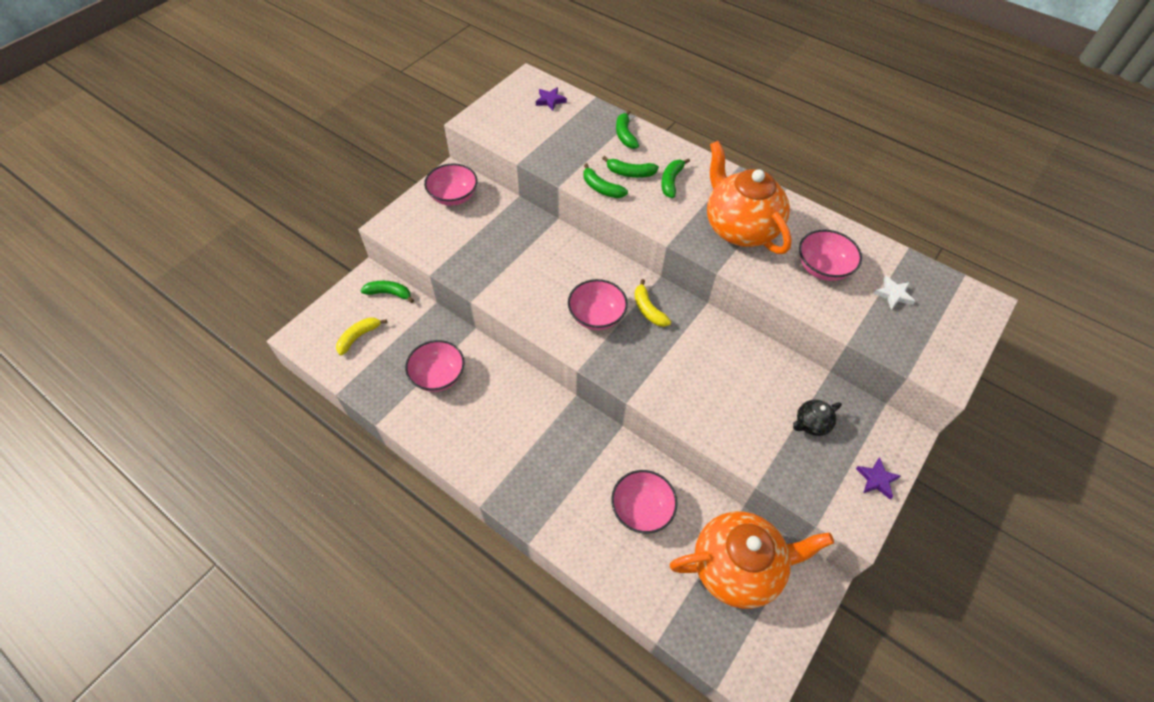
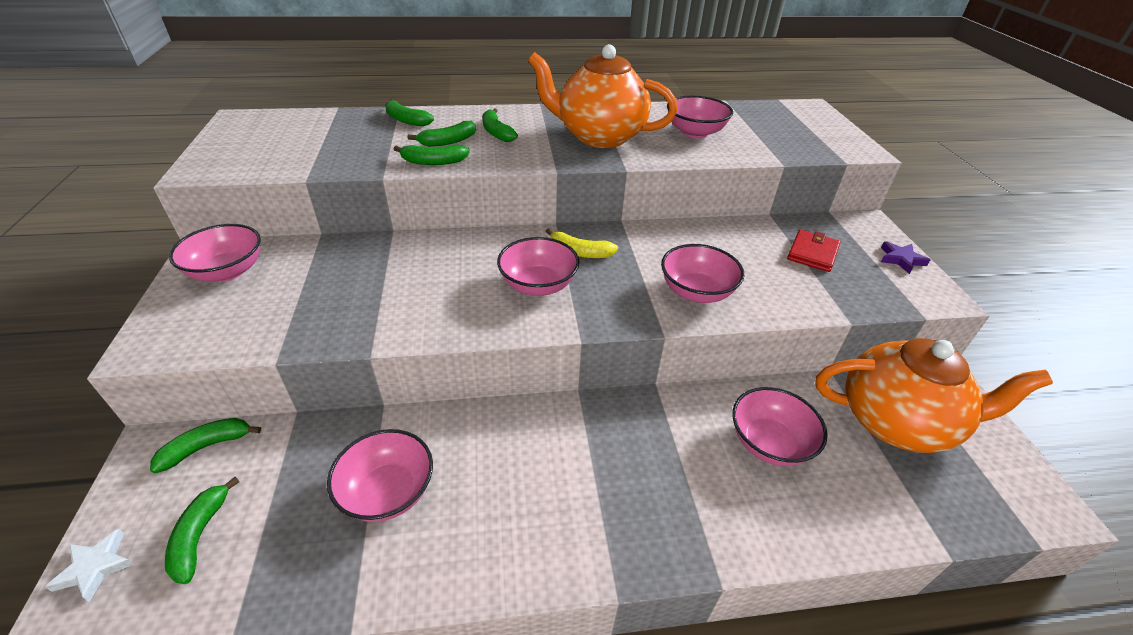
camera: 45 degrees left, 15 degrees down
yellow banana [336,317,387,355] -> green banana [165,477,240,584]
purple star [536,87,567,111] -> none
orange teapot [670,511,834,609] -> orange teapot turned 60 degrees clockwise [816,338,1053,453]
black teapot [793,400,842,436] -> red wallet [787,230,840,272]
white star [873,276,915,310] -> white star moved to [45,529,134,602]
none -> pink bowl [661,244,744,303]

